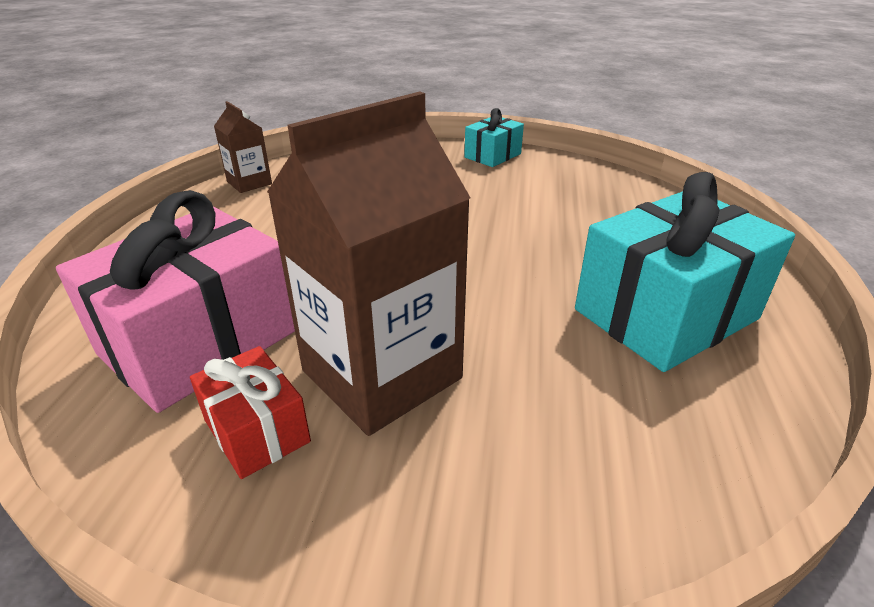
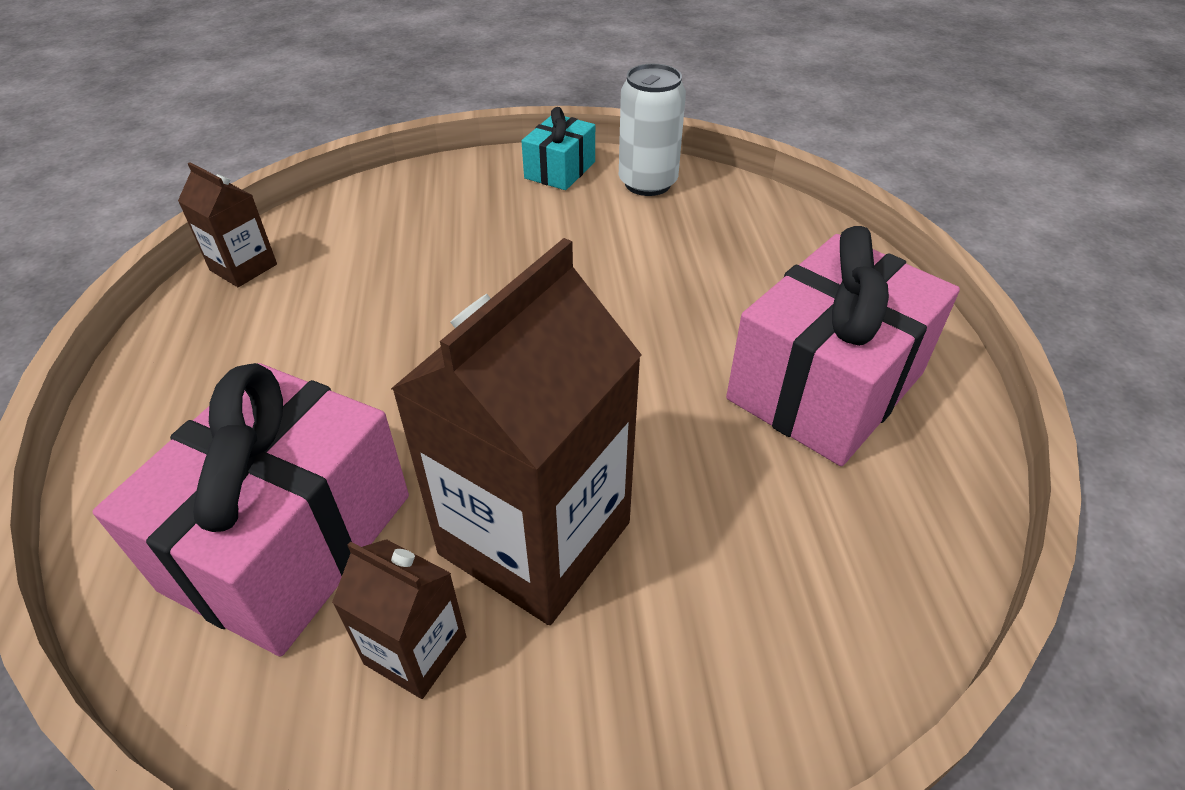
camera: 15 degrees left, 10 degrees up
red gift [190,346,311,479] -> brown carton [332,539,466,699]
turquoise gift [575,172,795,372] -> pink gift [726,226,960,466]
none -> white can [619,64,686,196]

